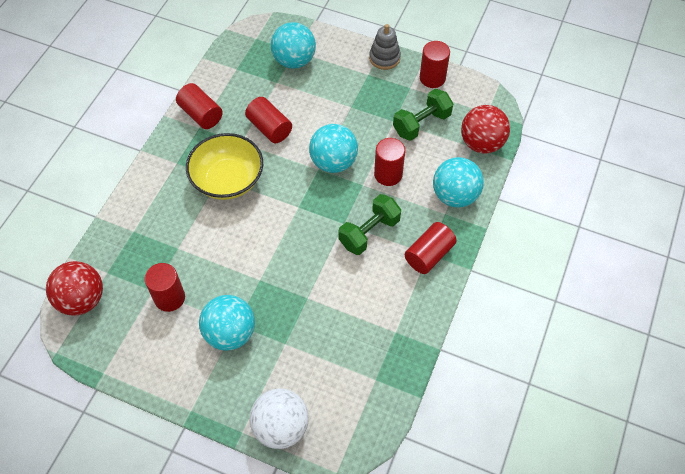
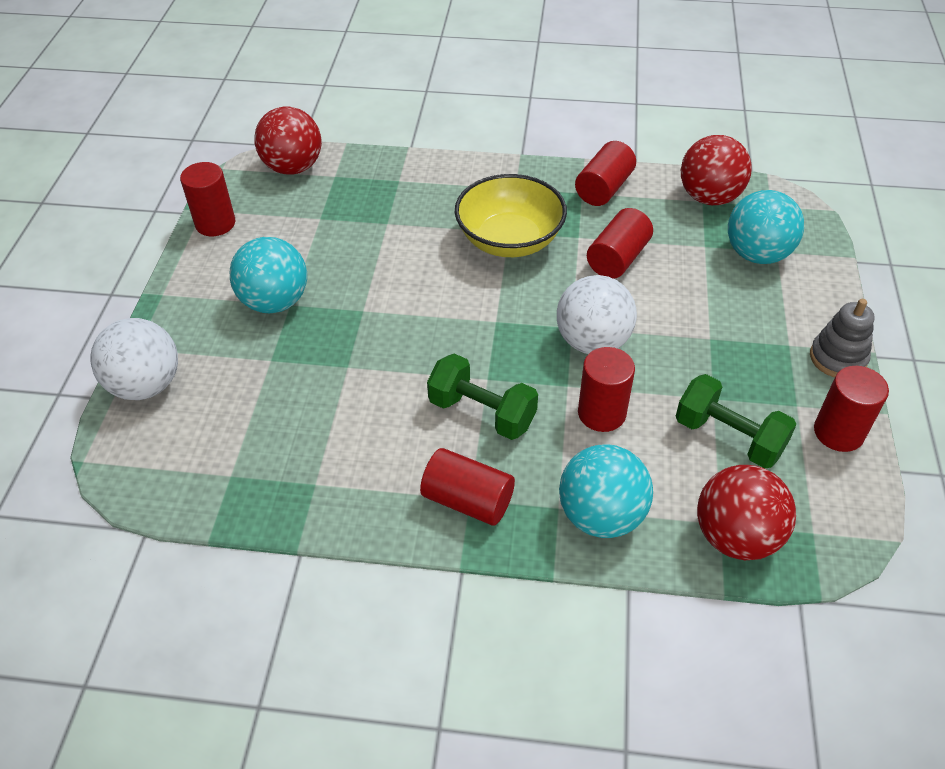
camera: 75 degrees right, 10 degrees down
red cylinder [145,263,185,312] -> red cylinder moved to [180,162,235,236]
turquoise ball [309,124,358,173] -> white ball [557,275,637,354]
none -> red ball [681,135,752,205]

